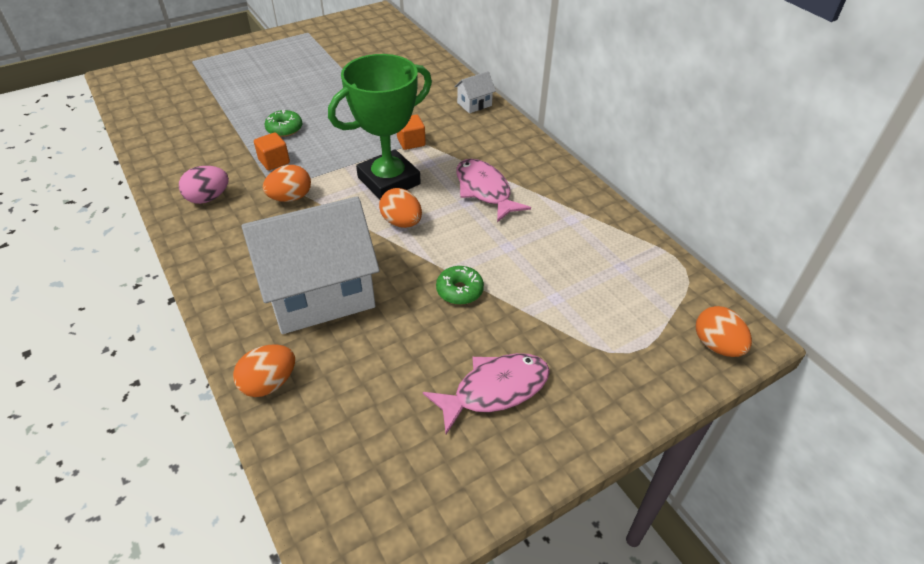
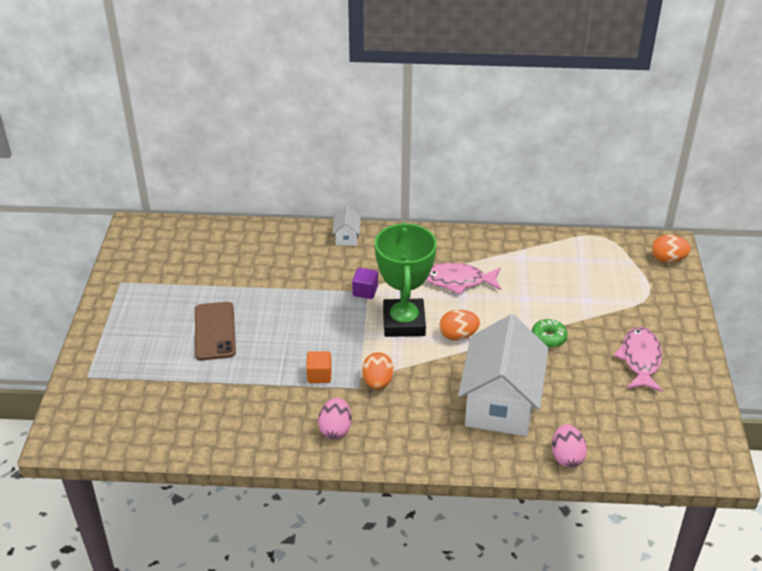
camera: 55 degrees left, 5 degrees down
orange egg [233,345,295,397] -> pink egg [552,424,587,468]
green donut [265,110,302,137] -> none
orange cube [397,115,426,150] -> purple cube [352,268,378,299]
none -> brown phone [195,302,236,360]

